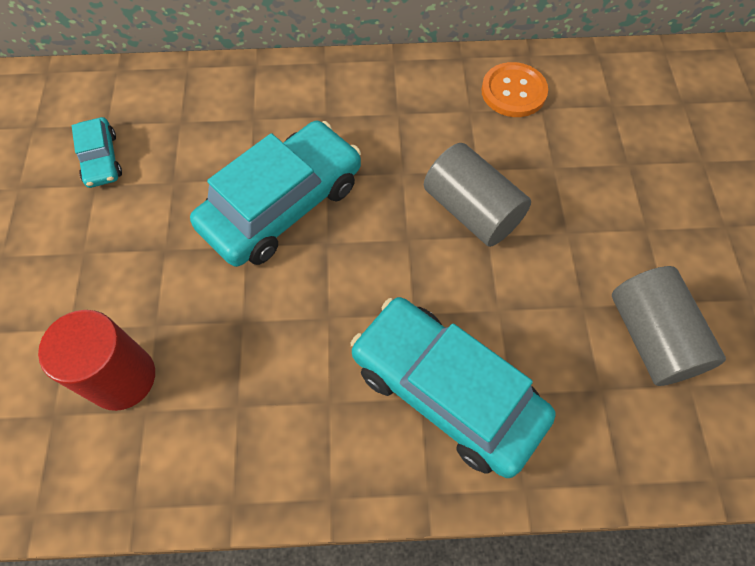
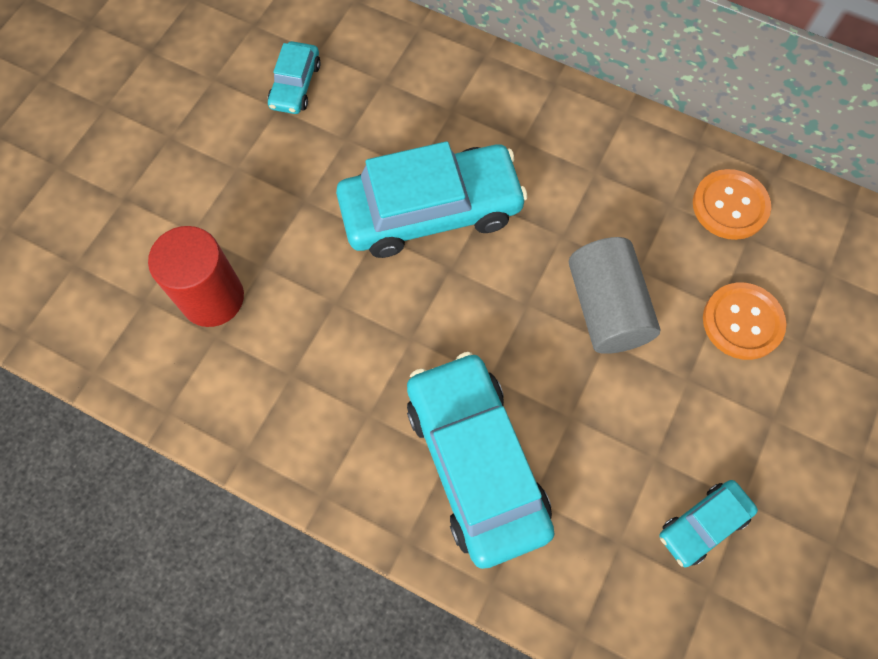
camera: 30 degrees right, 5 degrees up
grey cylinder [612,266,726,386] -> turquoise car [659,480,758,567]
none -> orange button [703,282,786,360]

